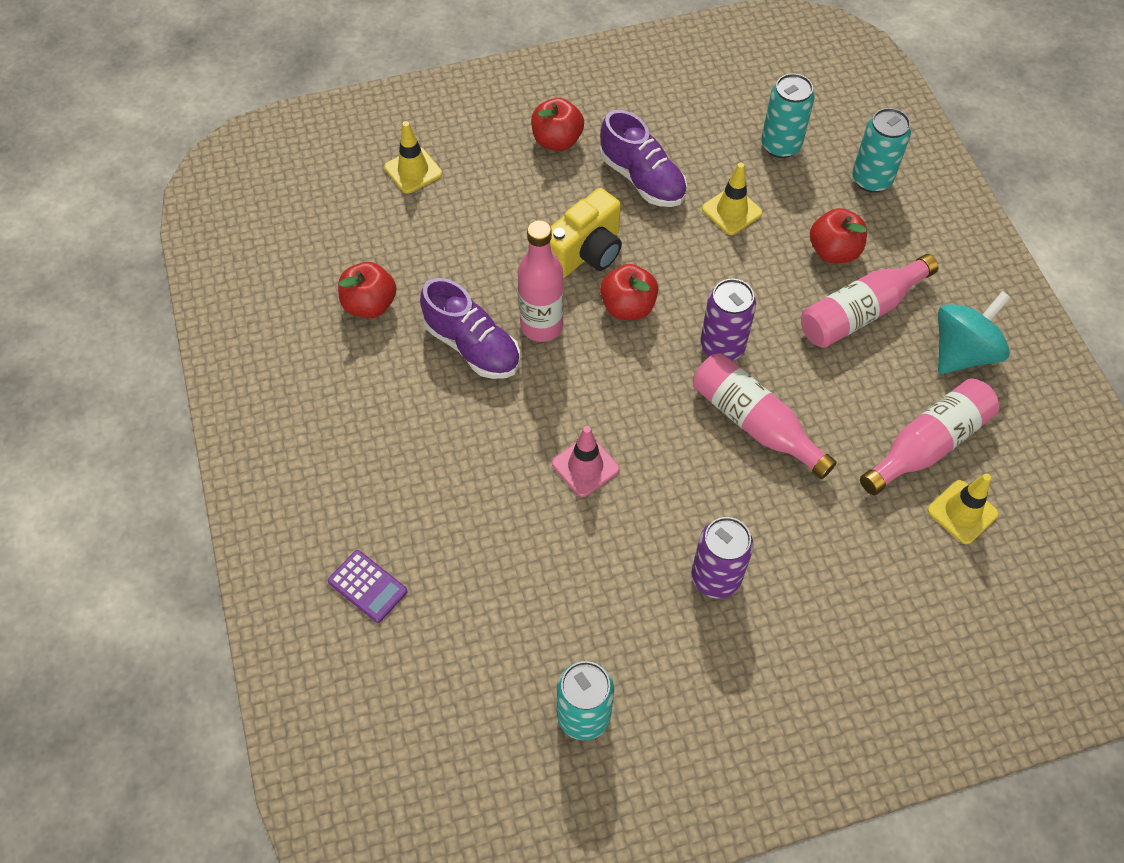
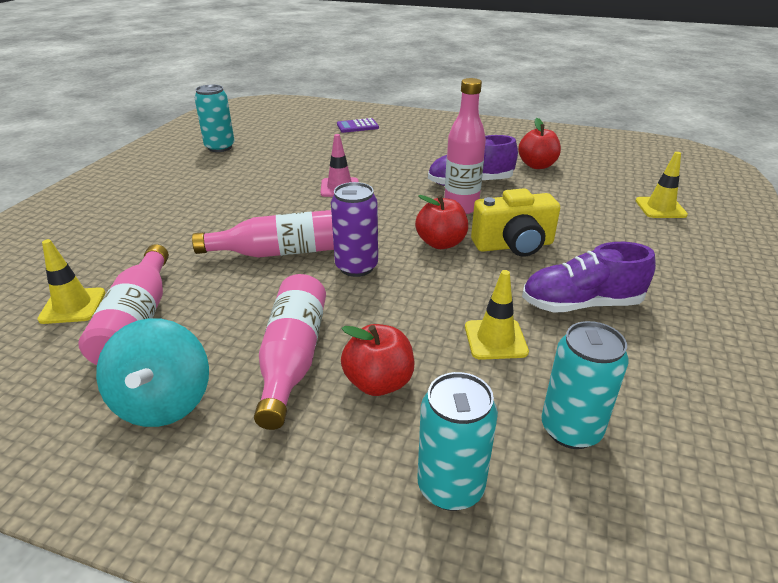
camera: 125 degrees right, 25 degrees down
red apple [531,98,584,151] -> none
yellow camera [550,188,622,278] -> yellow camera turned 90 degrees counterclockwise [471,188,560,257]
purple can [691,517,754,599] -> none

